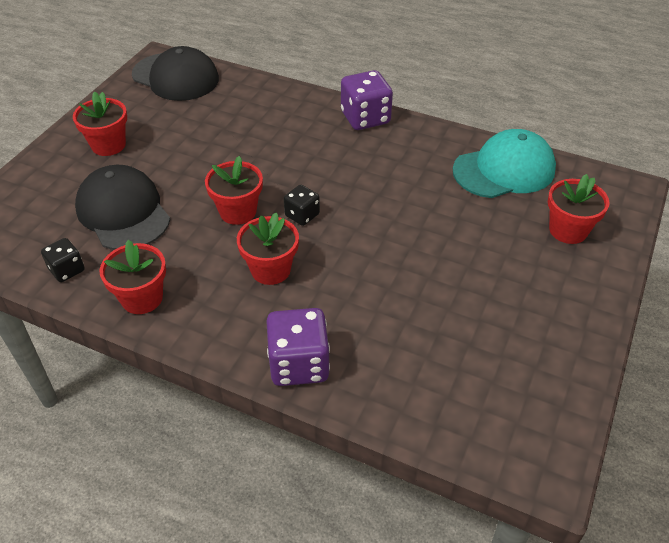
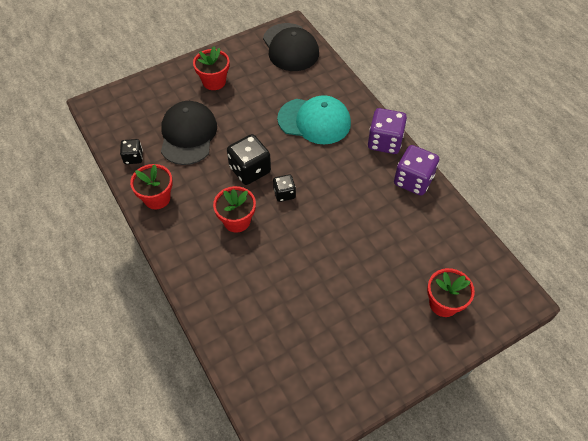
camera: 35 degrees right, 10 degrees up
red flower pot [205,156,263,225] -> black dice [227,134,271,185]
purple dice [266,308,330,386] -> purple dice moved to [394,145,439,195]
turquoise cap [453,129,556,198] -> turquoise cap moved to [277,95,351,144]

